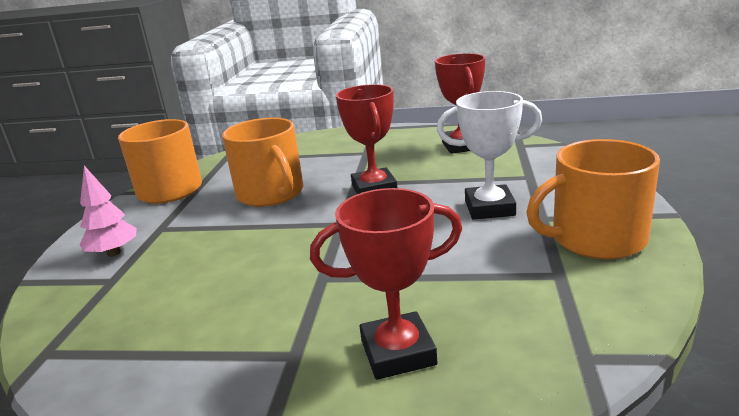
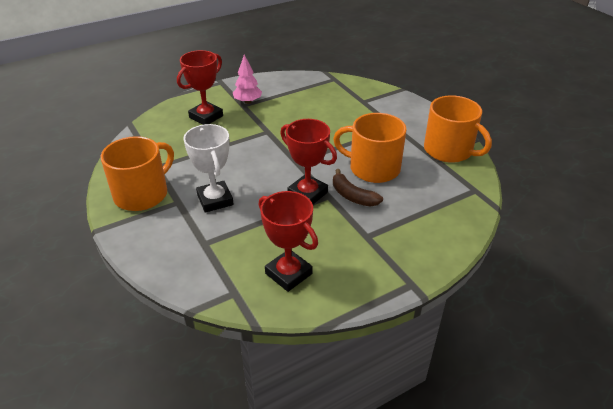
camera: 140 degrees right, 15 degrees up
pink tree [79,166,137,257] -> pink tree moved to [233,55,262,104]
white trophy [437,91,542,220] -> white trophy turned 75 degrees counterclockwise [183,124,234,213]
none -> brown banana [333,169,383,206]

